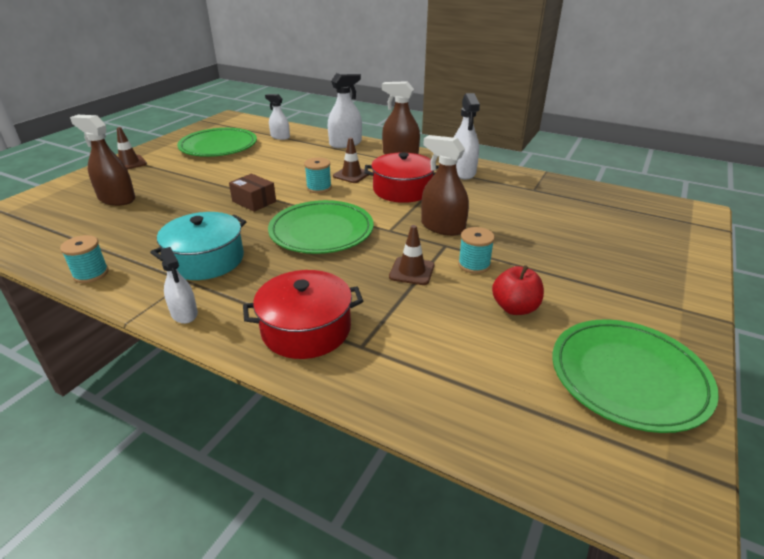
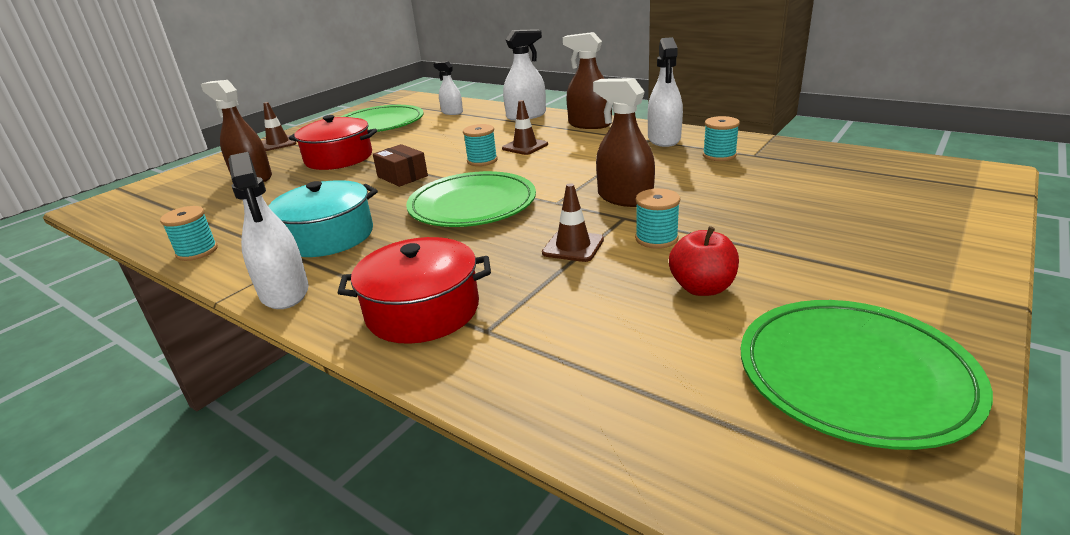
camera: 10 degrees right, 5 degrees down
white spray bottle [160,247,198,324] -> white spray bottle [228,152,309,309], size x1.57
red pot [364,152,439,203] -> red pot moved to [289,115,377,170]
none -> turquoise spool [703,116,740,161]

